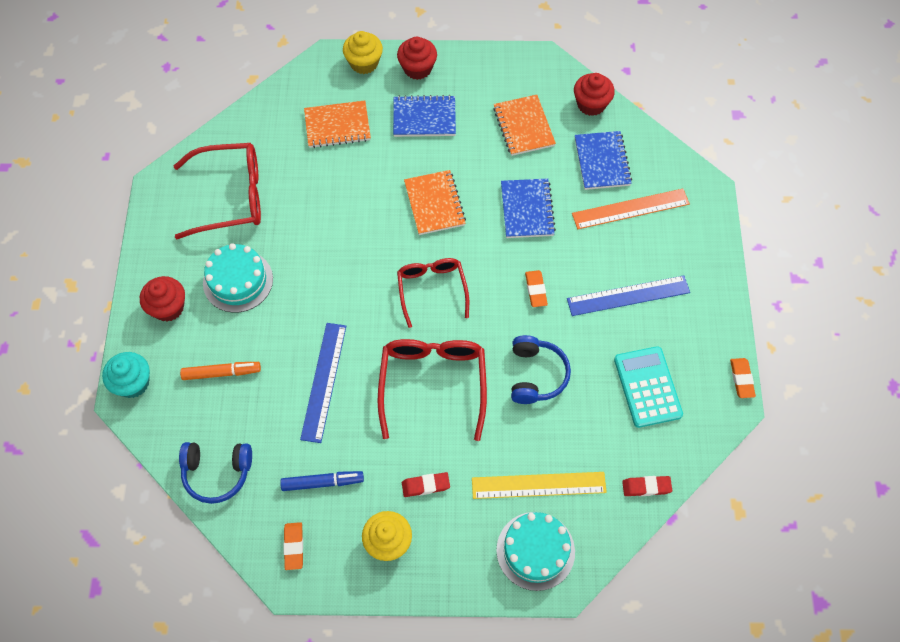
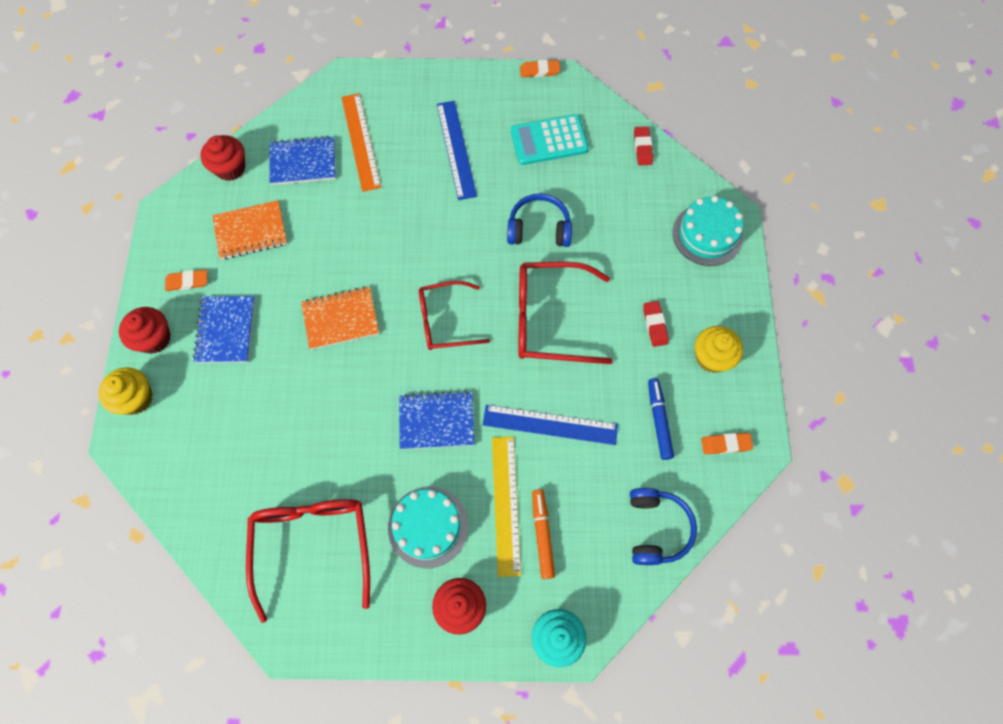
camera: 90 degrees left, 5 degrees up
orange notebook [304,101,371,148] -> none
yellow ruler [472,472,607,499] -> yellow ruler moved to [492,437,521,577]
blue notebook [501,178,556,238] -> blue notebook moved to [399,391,474,449]
orange eraser [525,270,548,307] -> orange eraser moved to [165,270,207,291]

